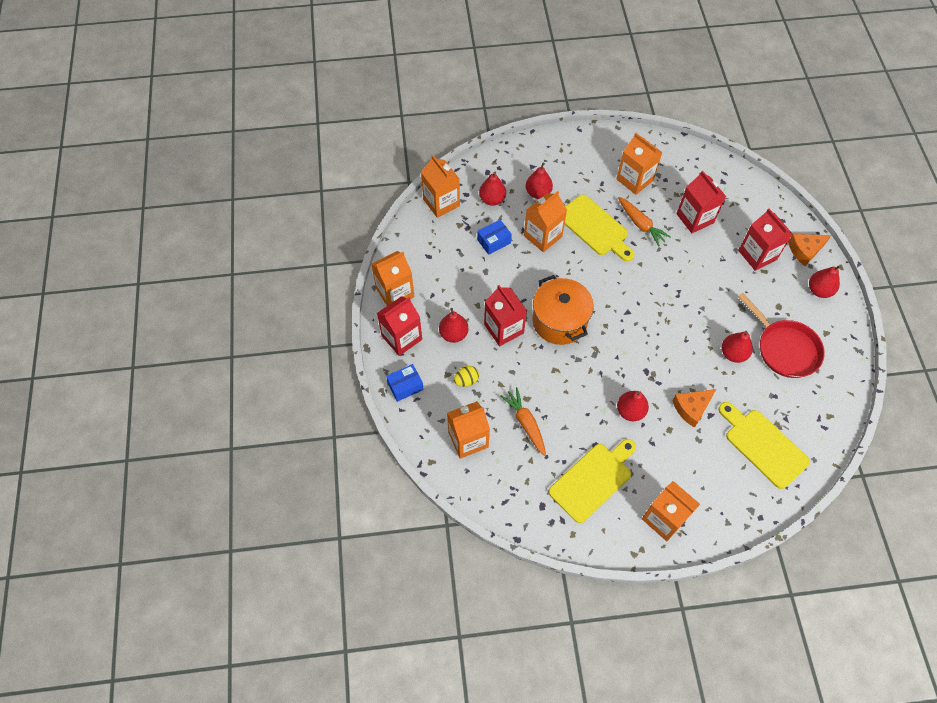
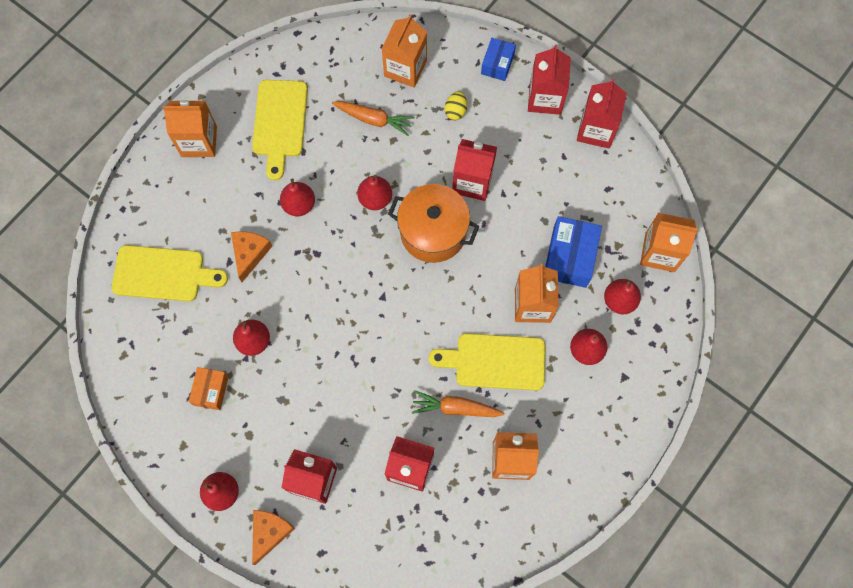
camera: 135 degrees right, 10 degrees up
orange carton [371,251,414,306] -> red carton [577,79,627,148]
red pear [439,308,469,343] -> red pear moved to [357,175,392,210]
blue box [477,220,512,255] -> blue box [545,216,602,288], size x1.63
red pan [738,293,825,378] -> orange box [188,367,229,410]

